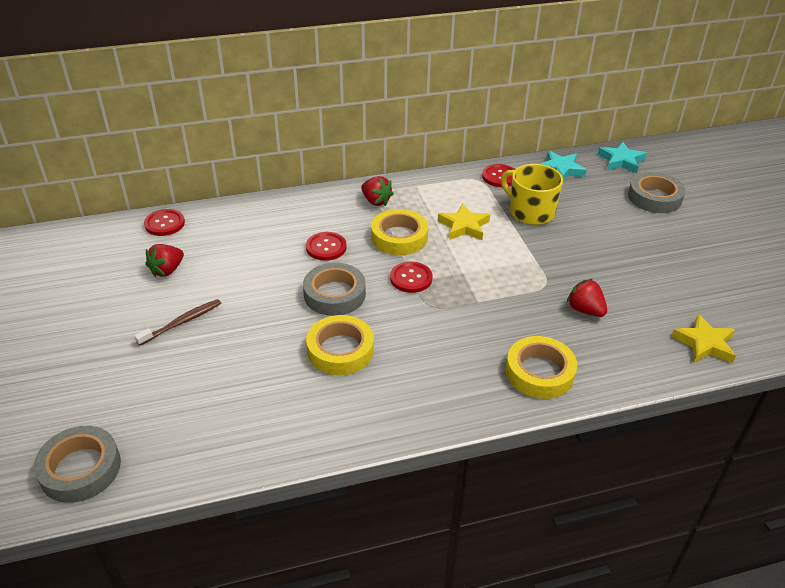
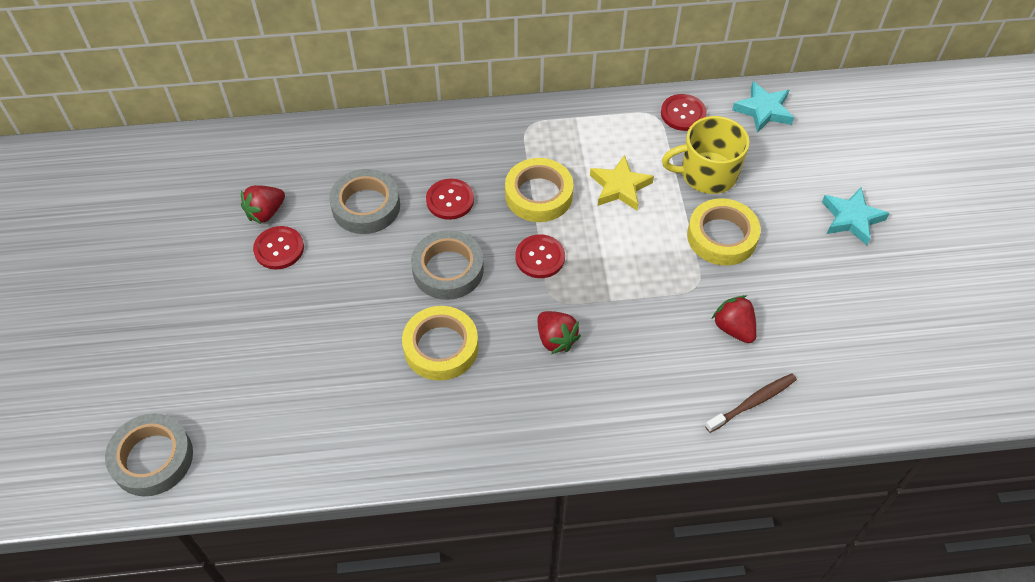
camera: 10 degrees right, 15 degrees up
brown toothbrush [135,299,221,346] -> brown toothbrush moved to [705,373,797,433]
red button [144,209,185,236] -> red button moved to [253,226,304,270]
red strawberry [361,176,394,206] -> red strawberry moved to [538,311,581,354]
yellow mug [501,164,563,225] -> yellow mug turned 60 degrees counterclockwise [662,116,750,194]
yellow tape [506,336,577,399] -> yellow tape moved to [687,198,761,266]
turquoise star [598,142,647,174] -> turquoise star moved to [822,187,890,245]
grey tape [628,172,685,213] -> grey tape moved to [329,169,400,234]
yellow star [671,314,736,363] -> none

